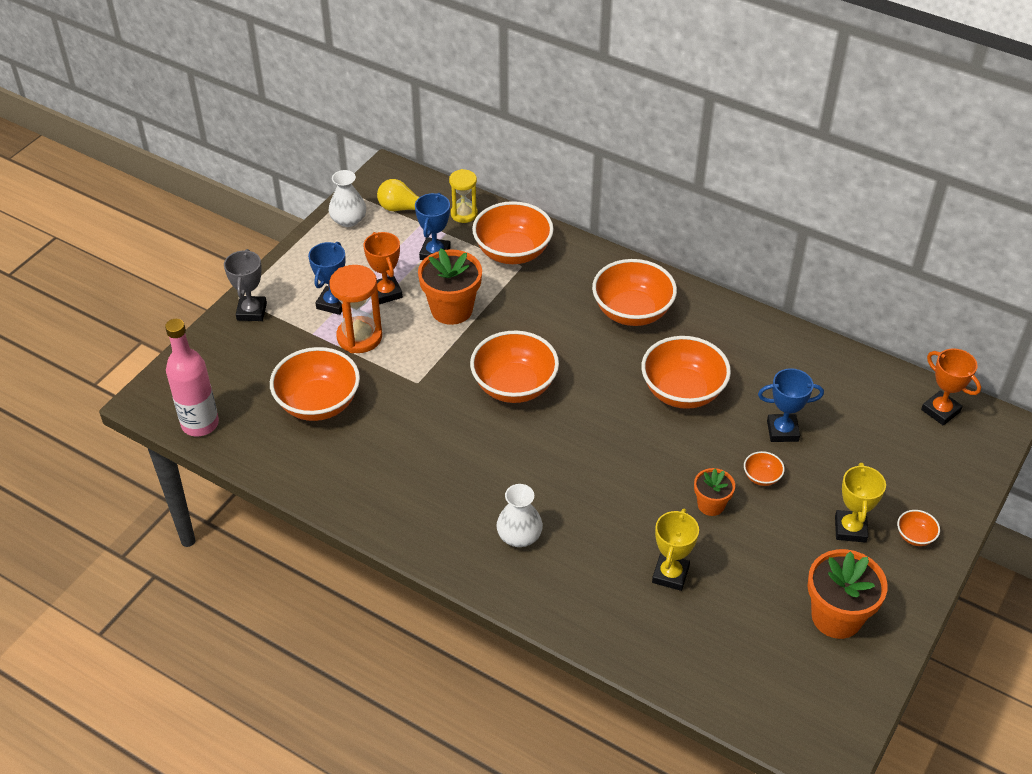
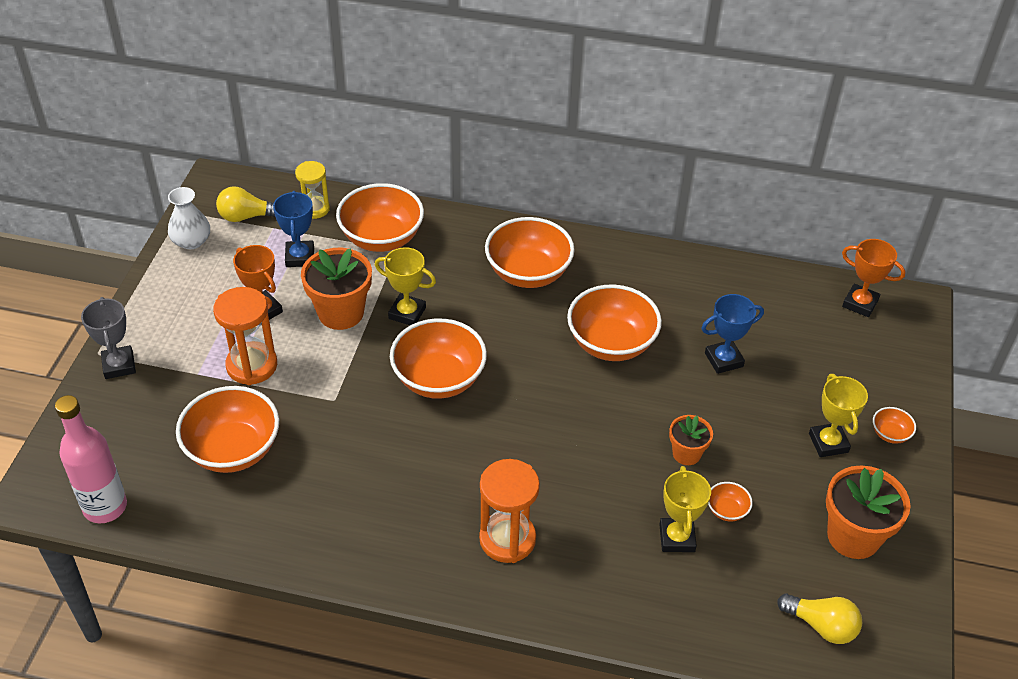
camera: 20 degrees left, 0 degrees up
blue trophy [308,242,346,315] -> none
white vase [496,484,543,547] -> orange hourglass [479,459,540,563]
orange bowl [744,451,785,486] -> orange bowl moved to [708,482,753,522]
none -> yellow trophy [375,247,436,325]
none -> yellow light bulb [777,594,862,644]

